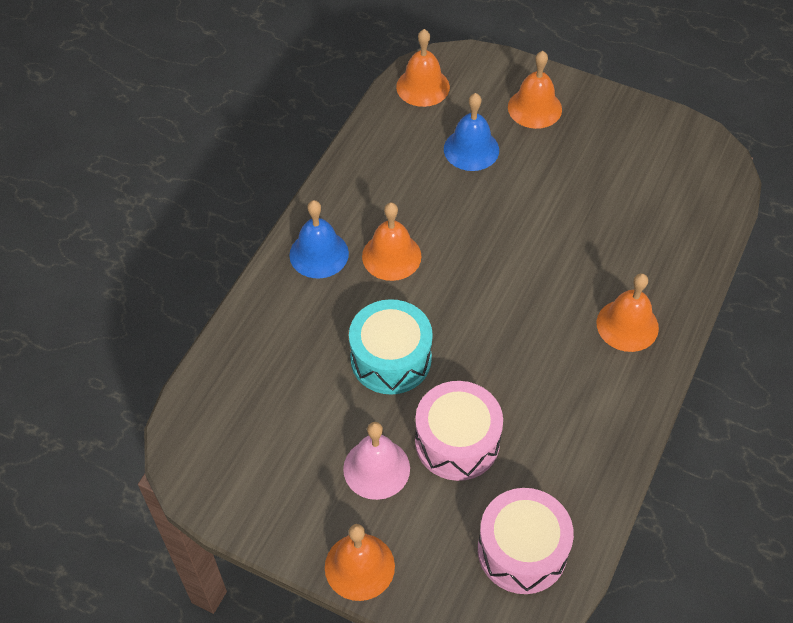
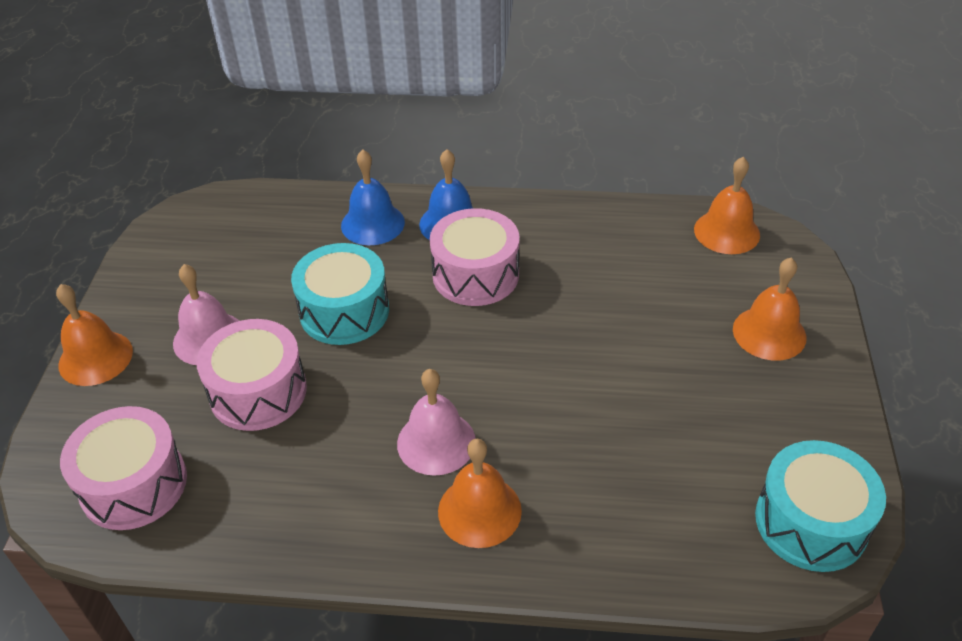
camera: 70 degrees right, 10 degrees down
orange bell [362,203,422,281] -> pink drum [430,208,520,306]
blue bell [444,93,499,171] -> blue bell moved to [341,150,405,245]
none -> pink bell [397,369,475,476]
none -> turquoise drum [755,440,886,572]

